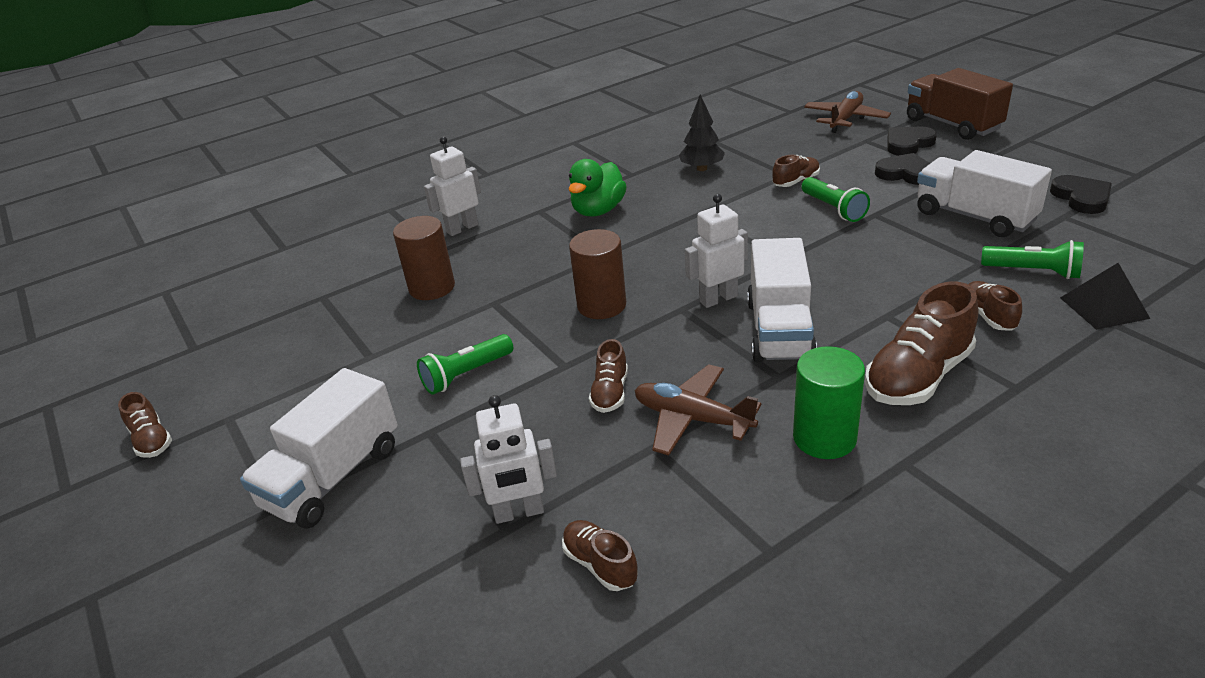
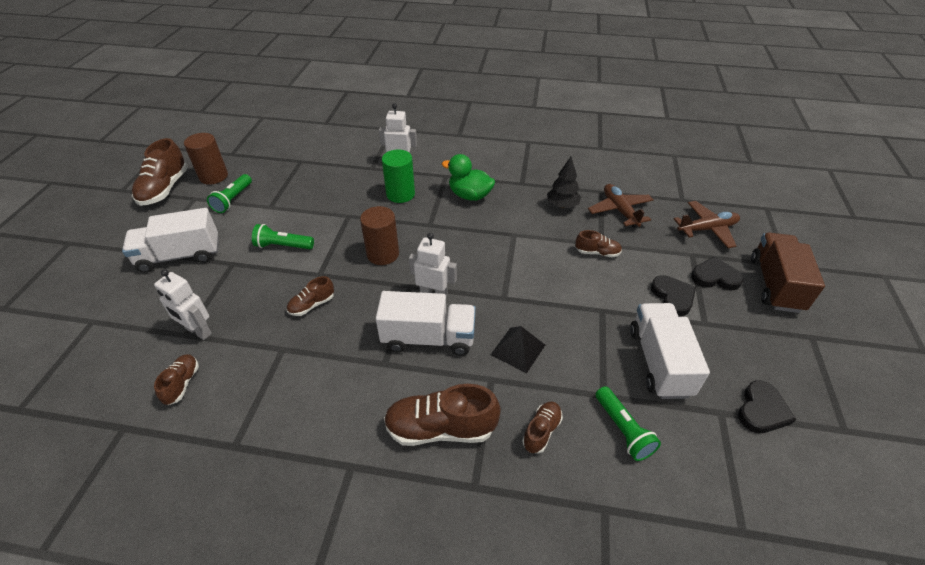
camera: 40 degrees right, 10 degrees up
brown shoe [118,392,172,458] -> brown shoe [132,138,188,206], size x1.85
brown cylinder [393,216,455,300] -> brown cylinder moved to [184,133,228,185]
green duck [568,159,627,217] -> green duck turned 45 degrees clockwise [442,154,495,201]
brown plane [635,364,761,456] -> brown plane moved to [588,184,653,228]
white truck [747,238,817,363] -> white truck turned 135 degrees counterclockwise [376,291,476,356]
green cylinder [793,346,865,459] -> green cylinder moved to [382,149,415,203]
green flashlight [801,177,870,222] -> green flashlight moved to [207,174,252,213]
black pyramid [1060,263,1150,330] -> black pyramid moved to [491,326,545,374]

